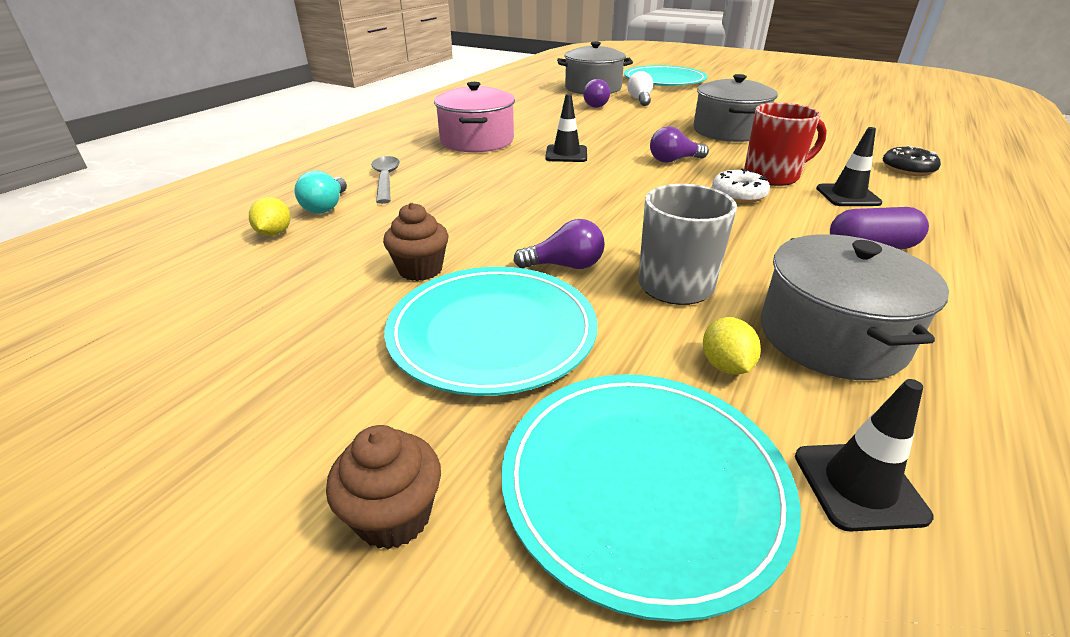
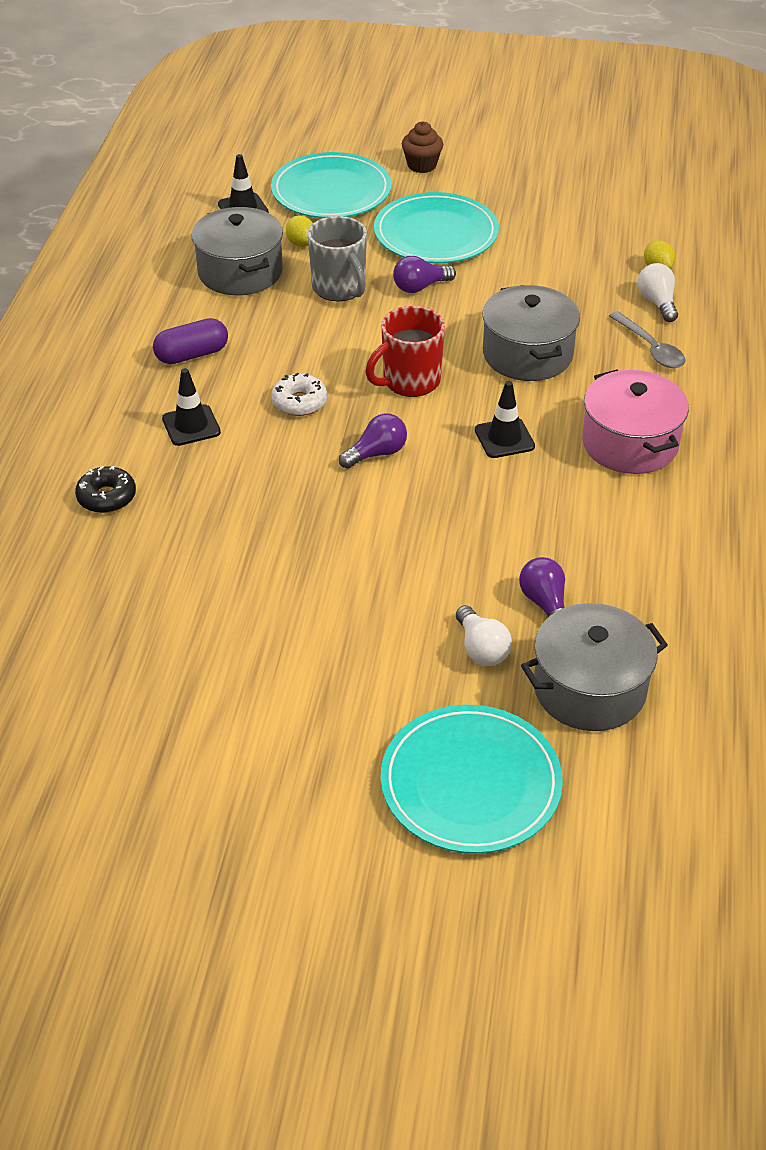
camera: 160 degrees right, 10 degrees up
turquoise light bulb [294,171,347,214] -> white light bulb [638,263,678,322]
brown cupcake [383,203,448,281] -> none
grey pot [693,74,778,142] -> grey pot moved to [482,285,580,381]
red mug [744,102,827,186] -> red mug moved to [365,306,445,397]

